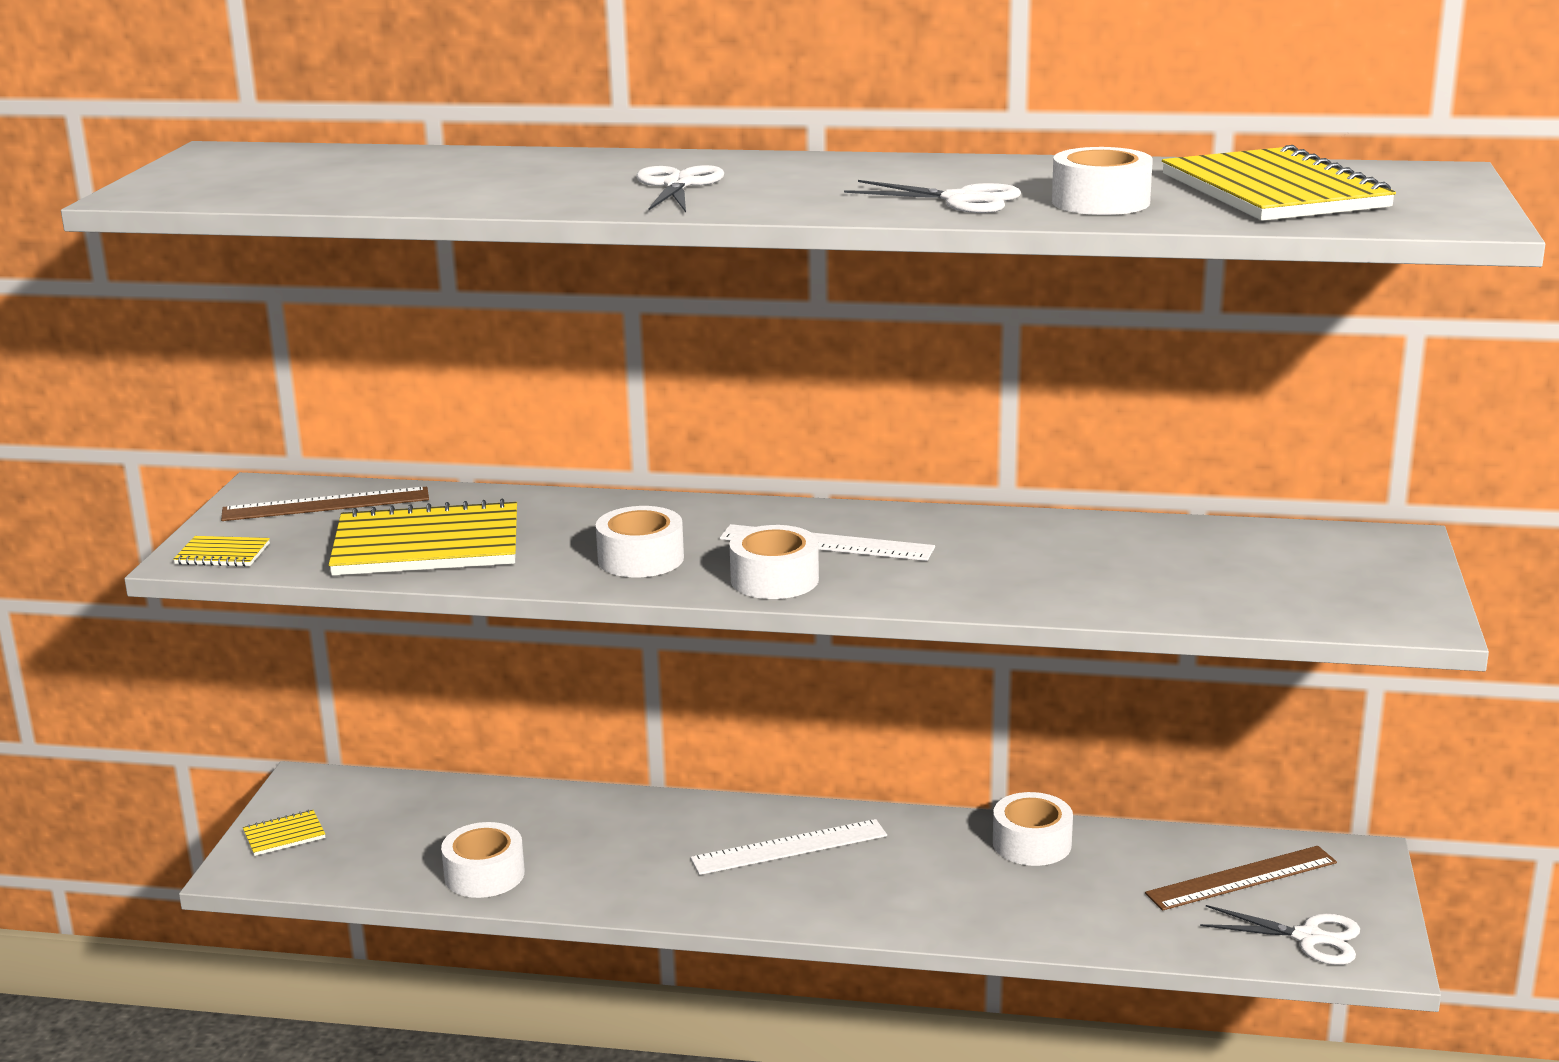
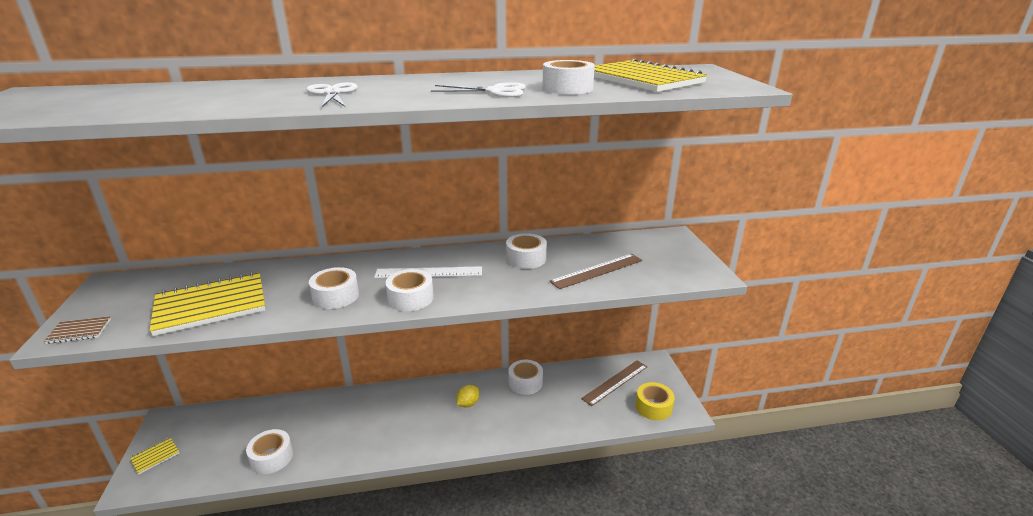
camera: 20 degrees left, 5 degrees up
yellow notebook [173,536,270,567] -> brown notebook [44,316,111,344]
brown ruler [221,487,429,521] -> brown ruler moved to [549,254,643,289]
white ruler [690,819,887,875] -> none
white scissors [1200,905,1360,965] -> yellow tape [636,382,675,421]
none -> yellow lemon [456,385,479,408]
none -> white tape [506,233,547,269]

